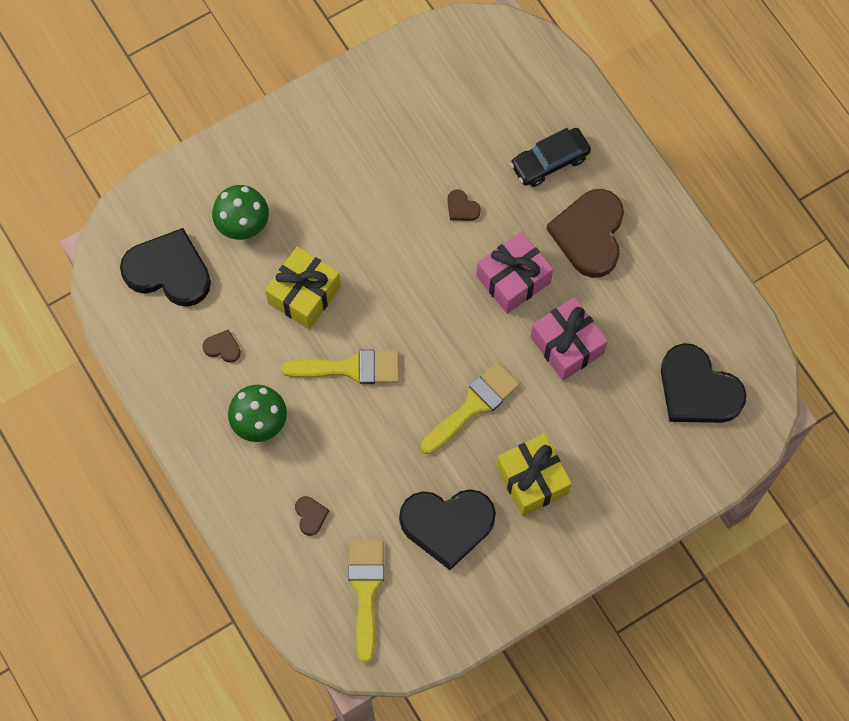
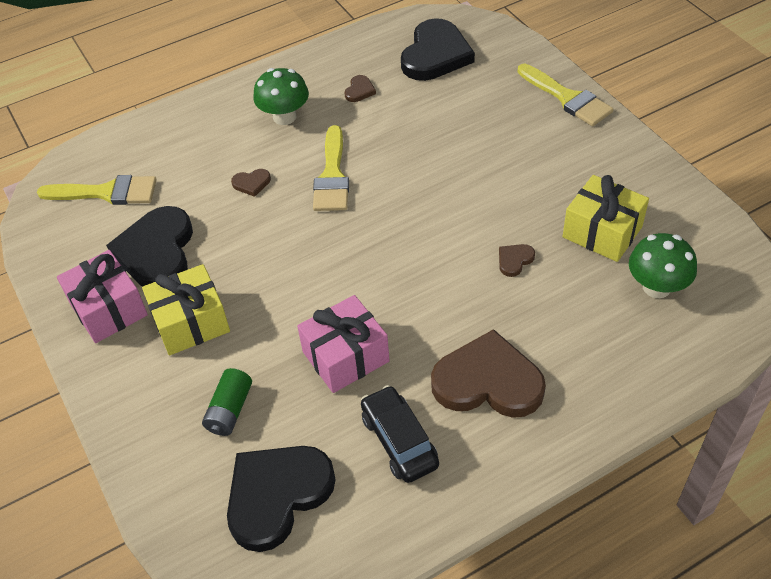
camera: 95 degrees right, 20 degrees down
green mushroom [212,185,269,240] -> green mushroom moved to [629,233,697,298]
yellow gift [265,246,341,329] -> yellow gift moved to [563,175,649,262]
brown heart [295,496,329,536] -> brown heart moved to [231,169,271,197]
yellow brush [421,362,520,454] -> yellow brush moved to [517,64,614,126]
pink gift [476,231,553,314] -> pink gift moved to [57,250,148,343]
black car [510,128,591,187] -> black car moved to [361,385,439,483]
none -> green battery [202,368,252,436]

